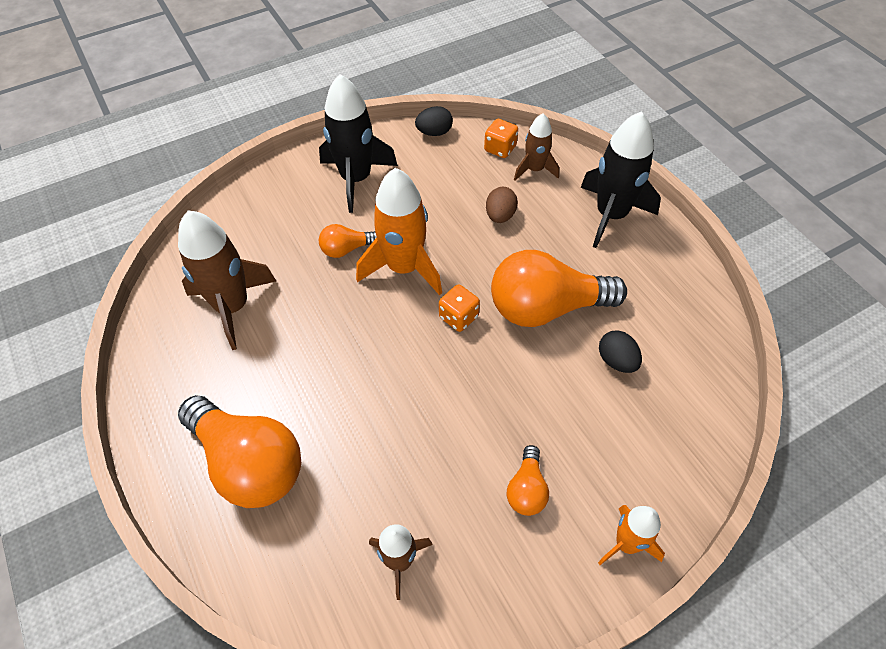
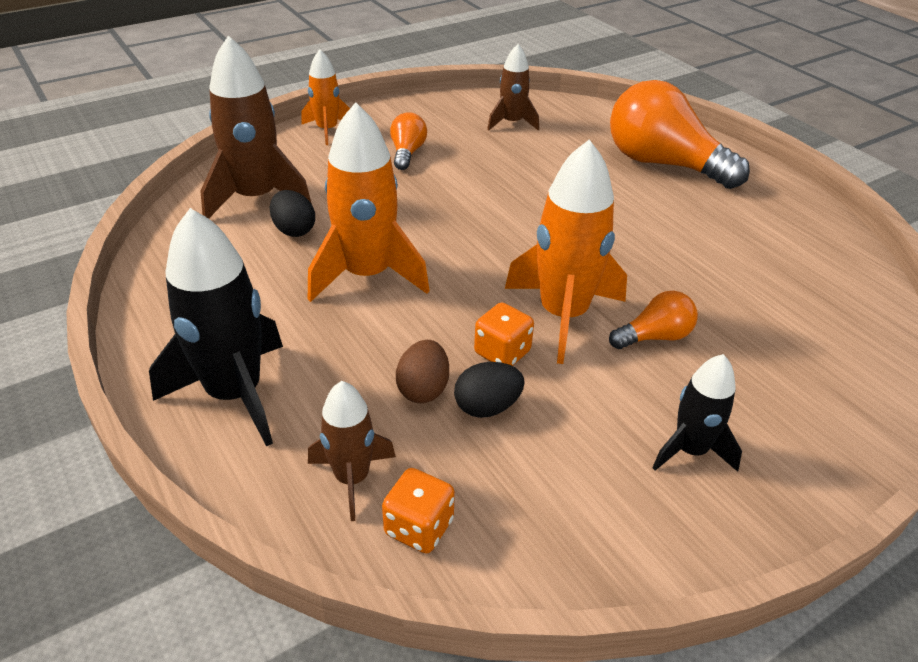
camera: 175 degrees right, 15 degrees down
brown rocket [178,210,276,350] -> brown rocket moved to [201,36,312,219]
black rocket [319,74,398,213] -> black rocket [652,354,742,472], size x0.58
black egg [415,106,453,136] -> black egg moved to [454,362,525,418]
orange dice [439,284,480,332] -> orange dice moved to [474,302,534,366]
orange light bulb [491,250,627,327] -> orange rocket [308,102,430,302]

